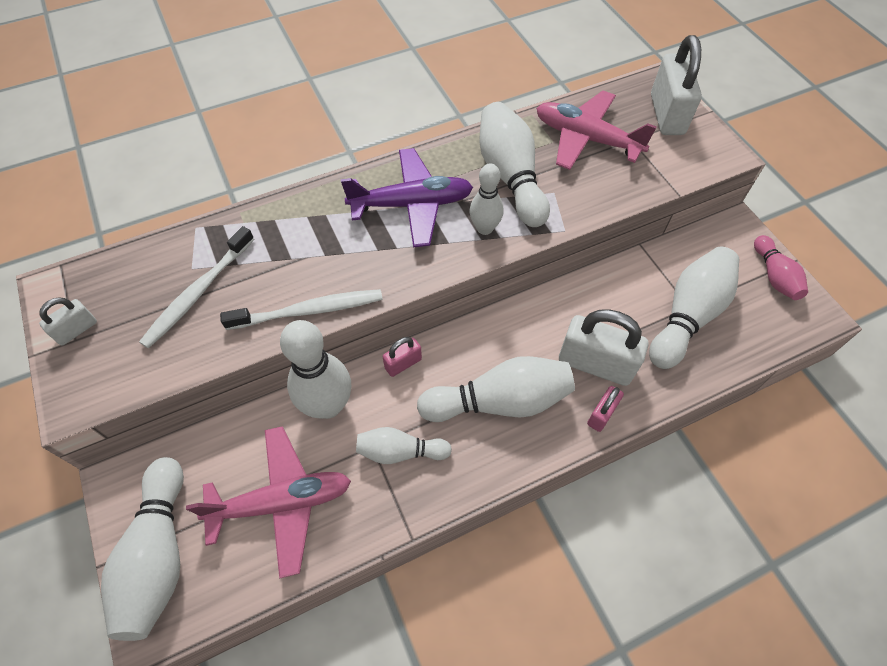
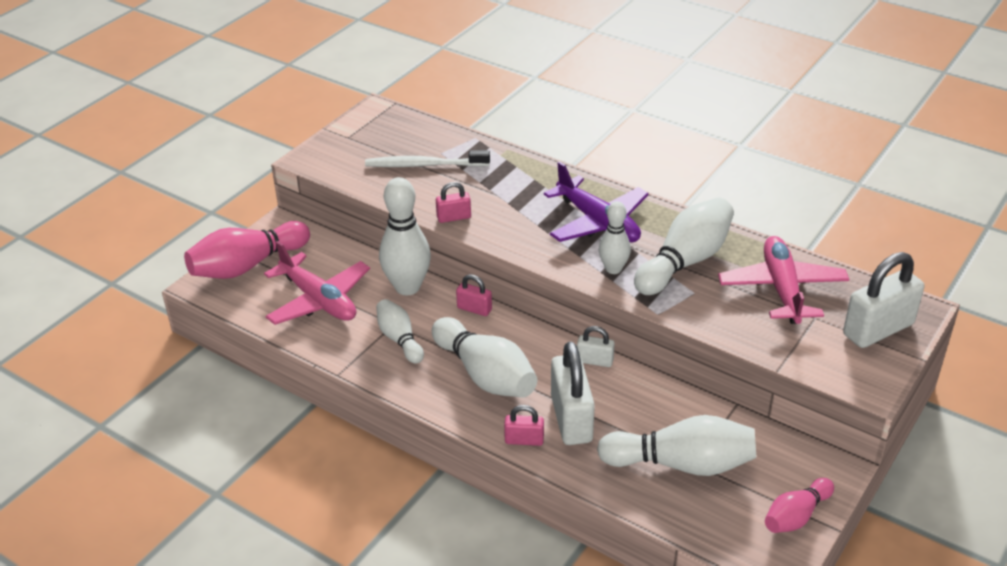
camera: 60 degrees right, 20 degrees down
white padlock [39,297,97,345] -> white padlock moved to [577,326,615,367]
white bowling pin [101,457,184,641] -> pink bowling pin [184,221,310,279]
white toothbrush [220,289,383,330] -> pink padlock [436,182,471,223]

